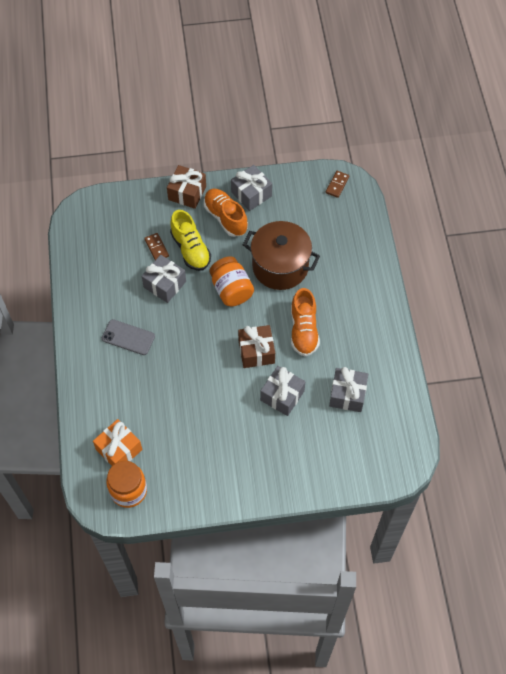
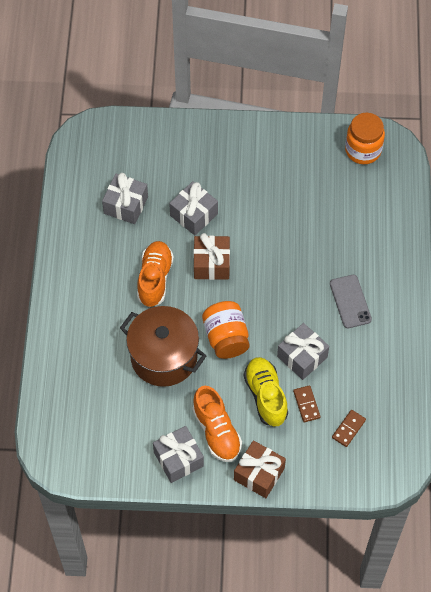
camera: 170 degrees left, 0 degrees up
orange gift [93,419,142,466] -> none
grey phone [102,319,155,355] -> grey phone turned 45 degrees clockwise [330,275,372,328]
brown domino [326,171,349,198] -> brown domino moved to [332,410,366,447]

